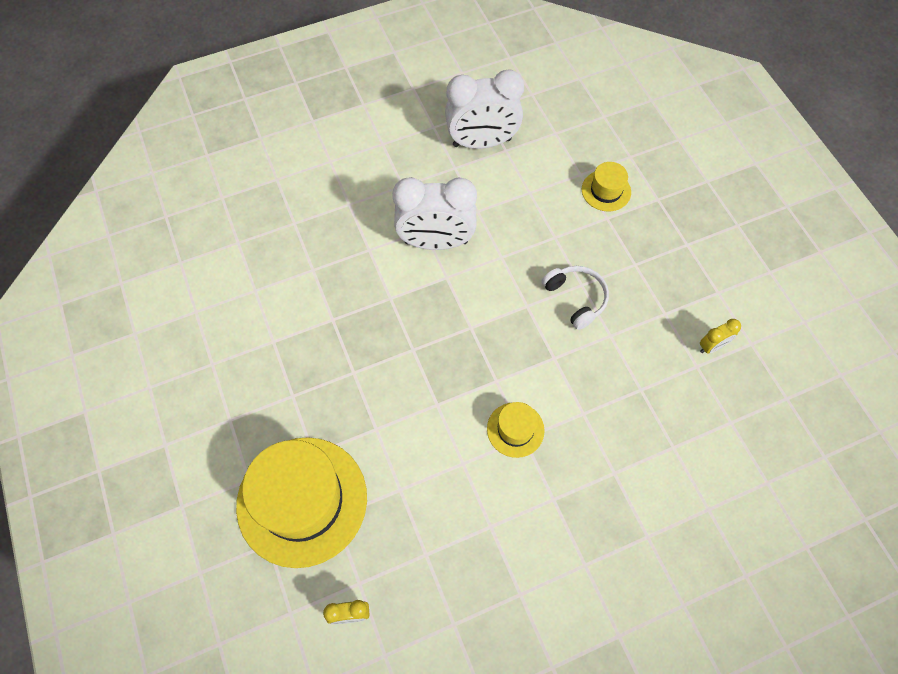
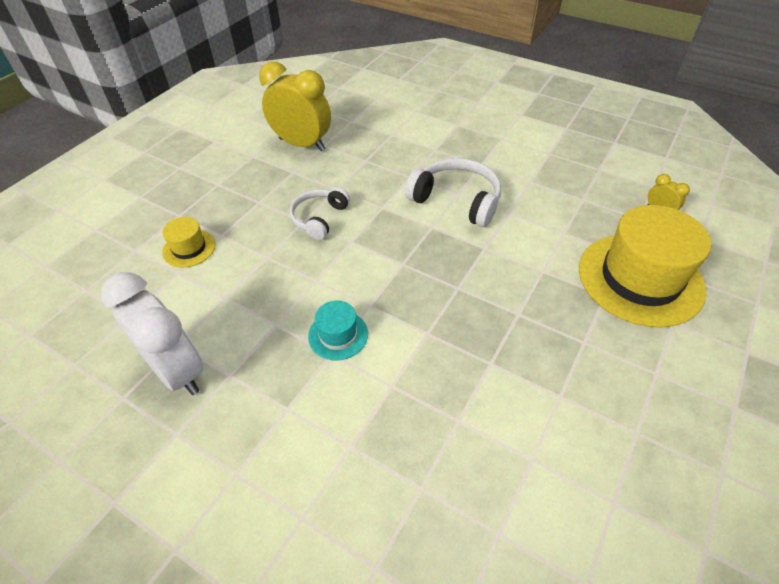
camera: 125 degrees left, 15 degrees down
white clock [392,177,477,250] -> turquoise hat [308,301,368,360]
yellow hat [487,402,545,458] -> white headphones [405,158,501,227]
yellow clock [700,319,741,353] -> yellow clock [259,62,331,151], size x2.31

